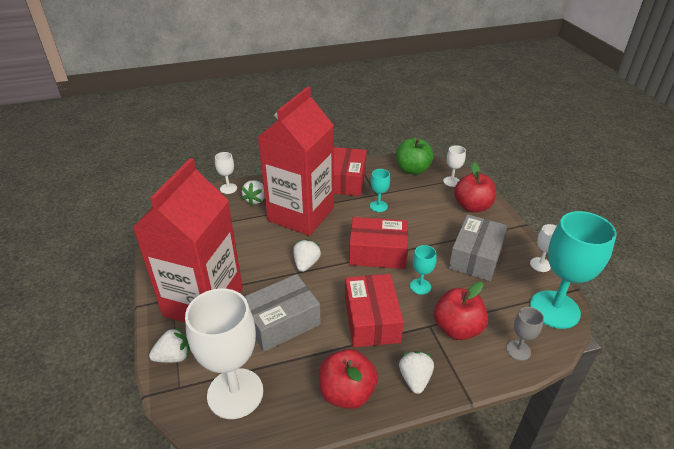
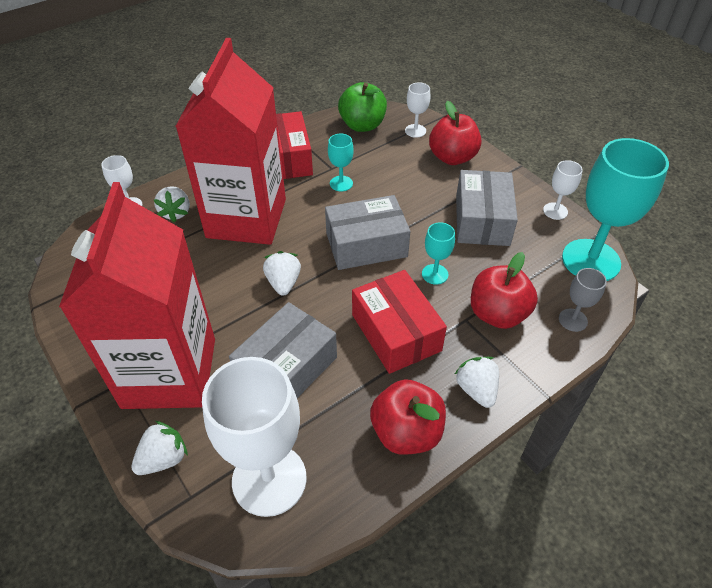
camera: 20 degrees left, 10 degrees up
red box [349,217,408,269] -> grey box [325,195,411,270]

